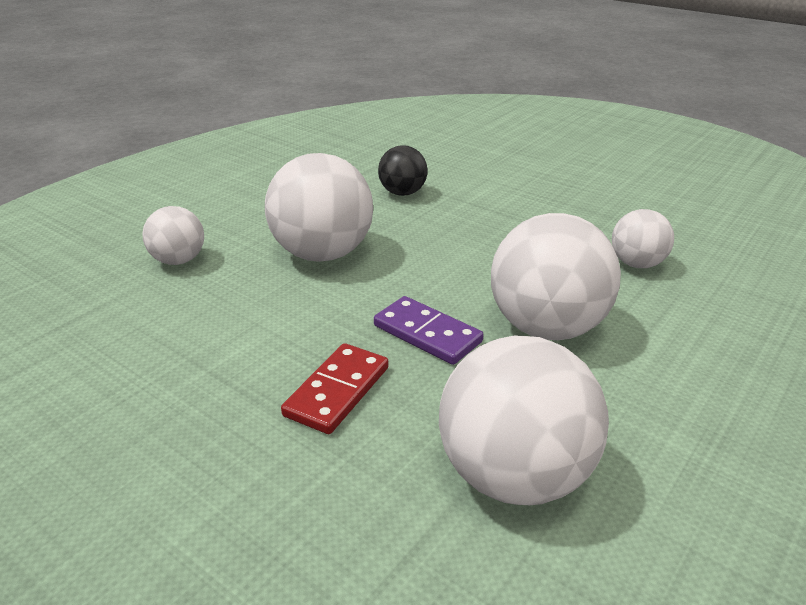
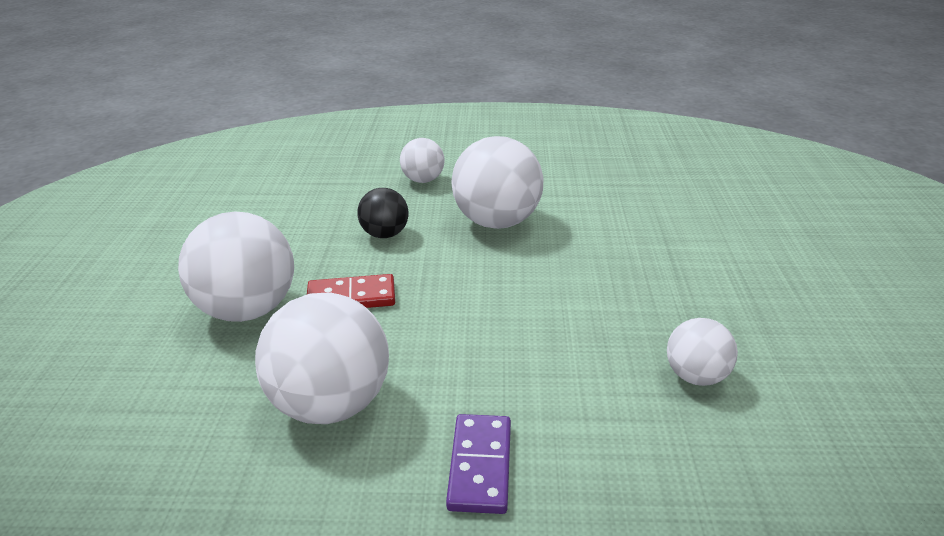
camera: 55 degrees right, 0 degrees up
purple domino [374,296,484,365] -> purple domino moved to [446,414,511,514]
black ball [378,145,427,196] -> black ball moved to [357,188,408,238]
white ball [491,213,621,340] -> white ball moved to [178,212,294,322]

